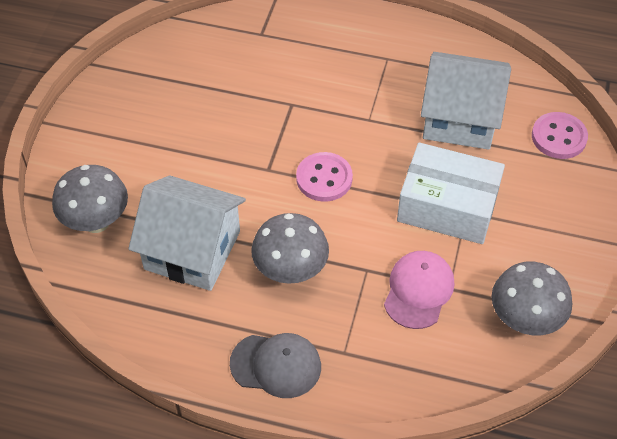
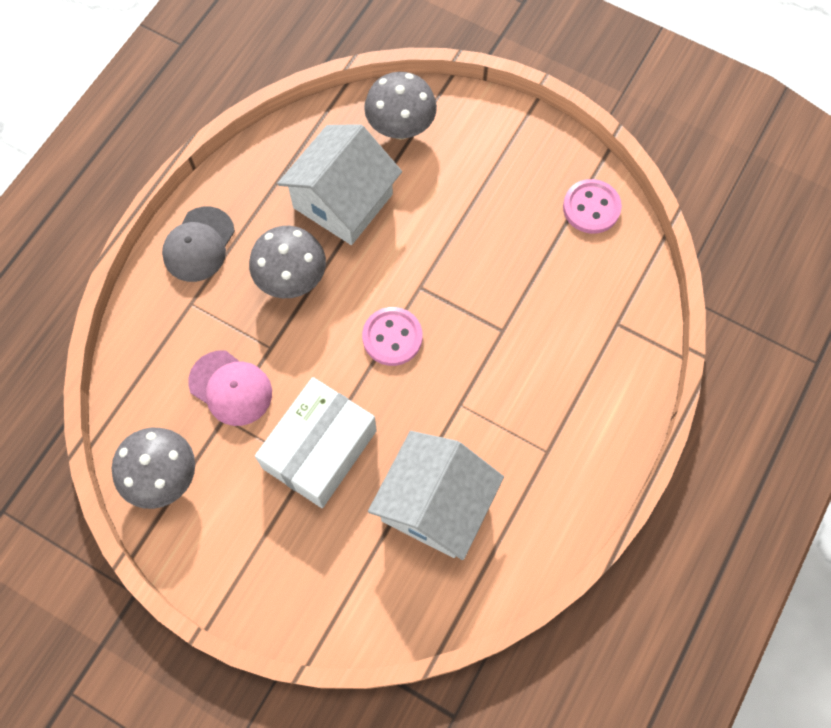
camera: 105 degrees right, 15 degrees up
pink button [532,112,588,159] -> pink button moved to [563,179,622,234]

